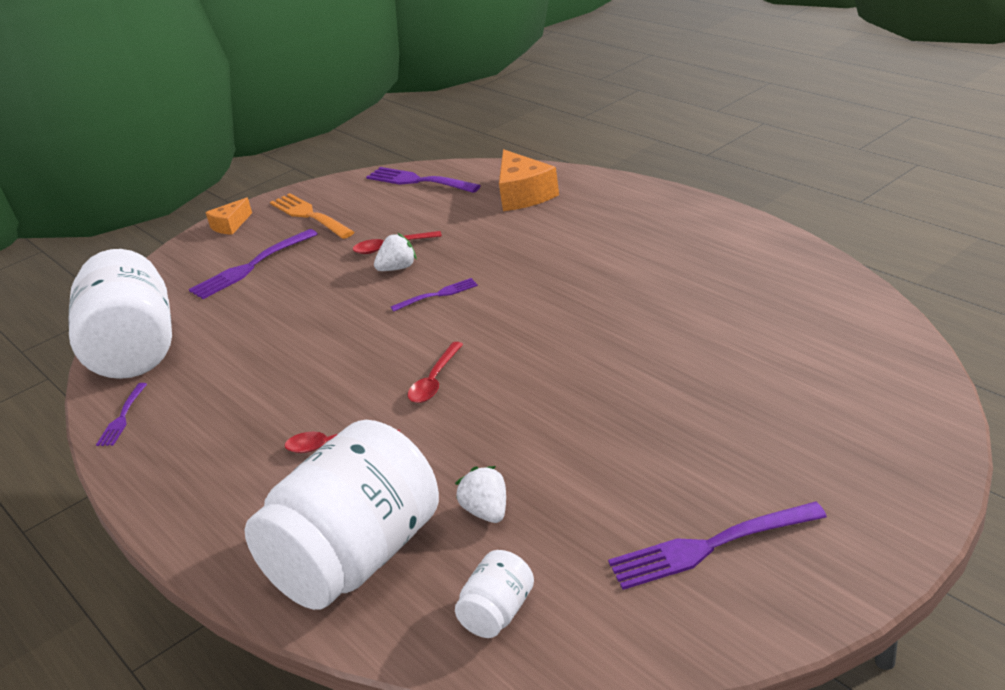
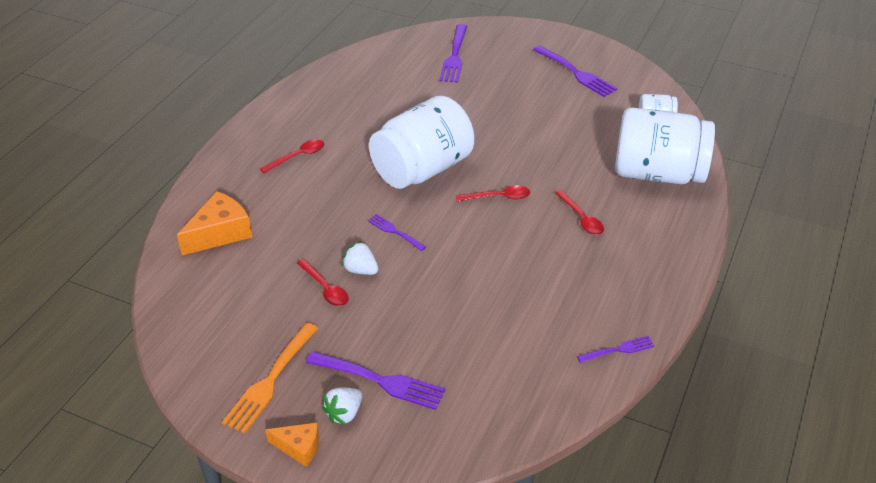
camera: 120 degrees left, 10 degrees up
white jar [68,249,172,379] -> white jar moved to [369,96,474,189]
purple fork [366,167,481,193] -> purple fork moved to [439,24,467,83]
white strawberry [455,466,506,523] -> white strawberry moved to [322,387,362,425]
none -> red spoon [260,140,324,173]

